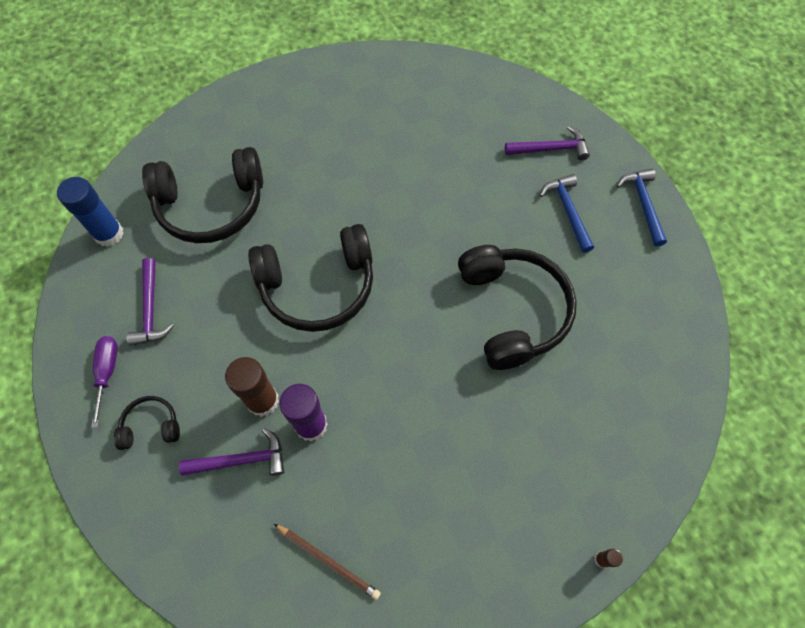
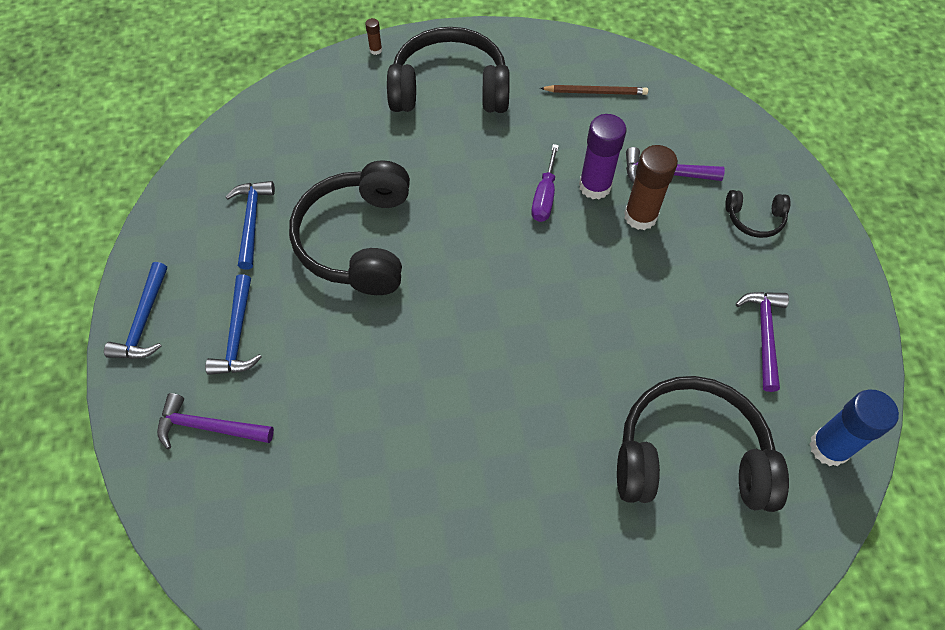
camera: 165 degrees left, 5 degrees down
purple screwdriver [91,336,118,428] -> purple screwdriver moved to [531,144,559,222]
black headphones [248,224,373,332] -> black headphones moved to [387,27,510,113]
brown pencil [274,524,381,600] -> brown pencil turned 135 degrees clockwise [540,85,648,95]
none -> blue hammer [225,181,275,270]

